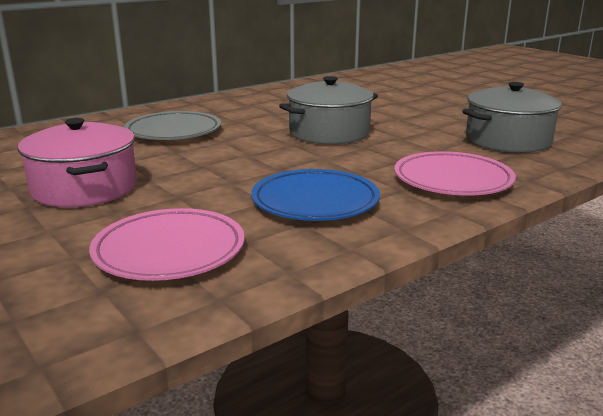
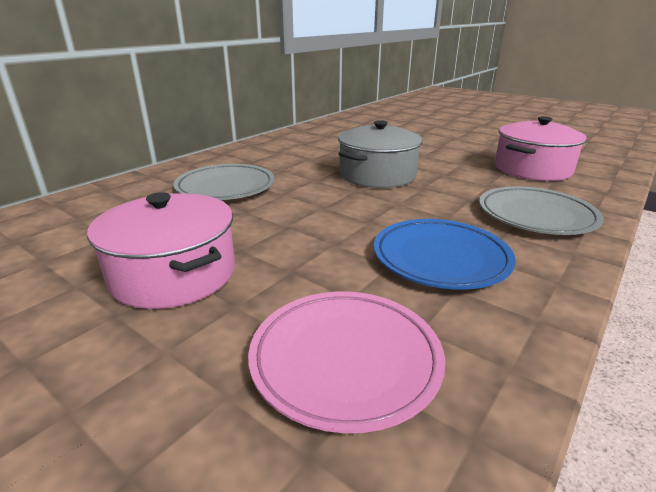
camera: 15 degrees left, 5 degrees up
pink plate [394,151,516,195] -> grey plate [479,186,604,235]
grey pot [462,82,562,153] -> pink pot [495,116,587,181]

